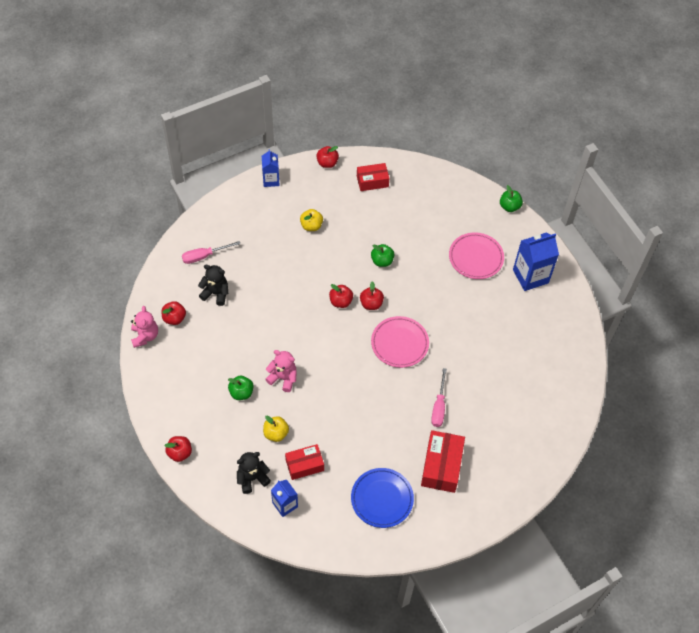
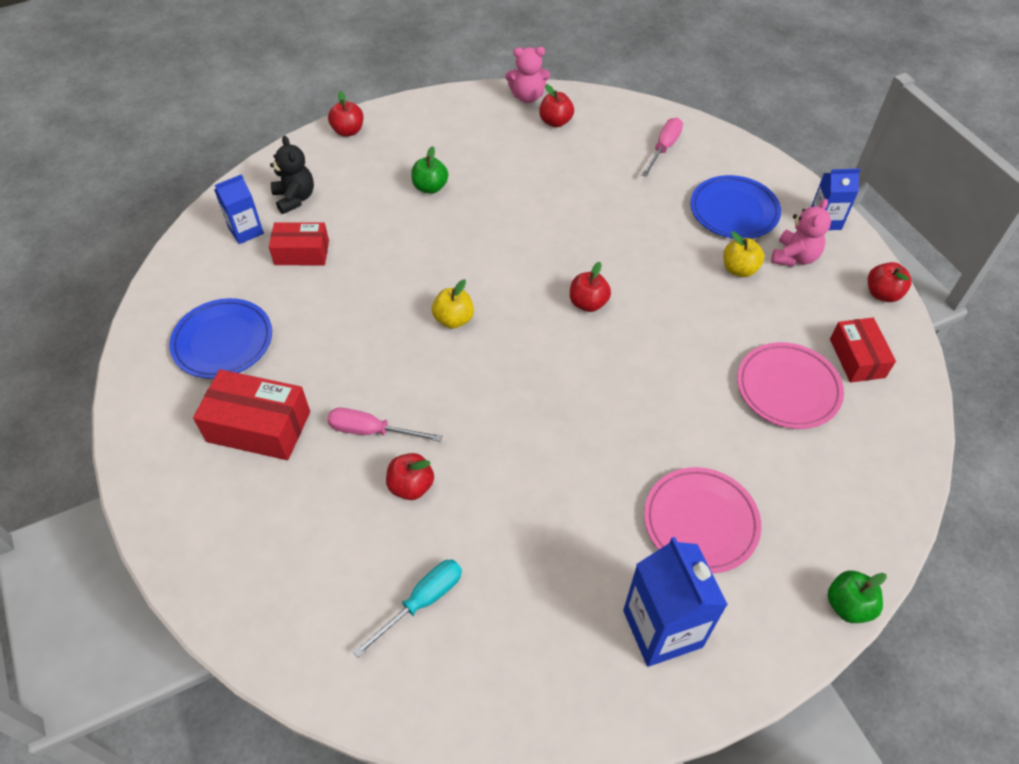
camera: 95 degrees right, 5 degrees down
pink screwdriver [182,241,240,264] -> pink screwdriver turned 45 degrees clockwise [641,118,683,177]
black teddy bear [198,265,228,306] -> none
yellow apple [263,415,289,442] -> yellow apple moved to [432,279,474,329]
pink teddy bear [265,350,297,392] -> pink teddy bear moved to [771,199,831,267]
red box [285,444,324,480] -> red box turned 75 degrees counterclockwise [269,222,329,265]
red apple [360,281,384,310] -> red apple moved to [386,453,434,500]
green apple [371,244,394,267] -> none
pink plate [371,316,429,368] -> pink plate moved to [737,342,844,429]
none -> turquoise screwdriver [353,559,462,658]
none -> blue plate [690,175,781,239]

